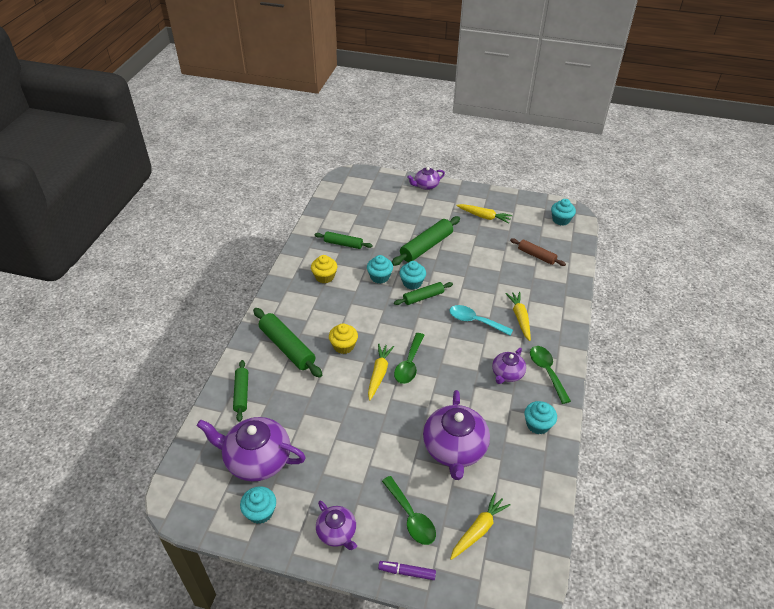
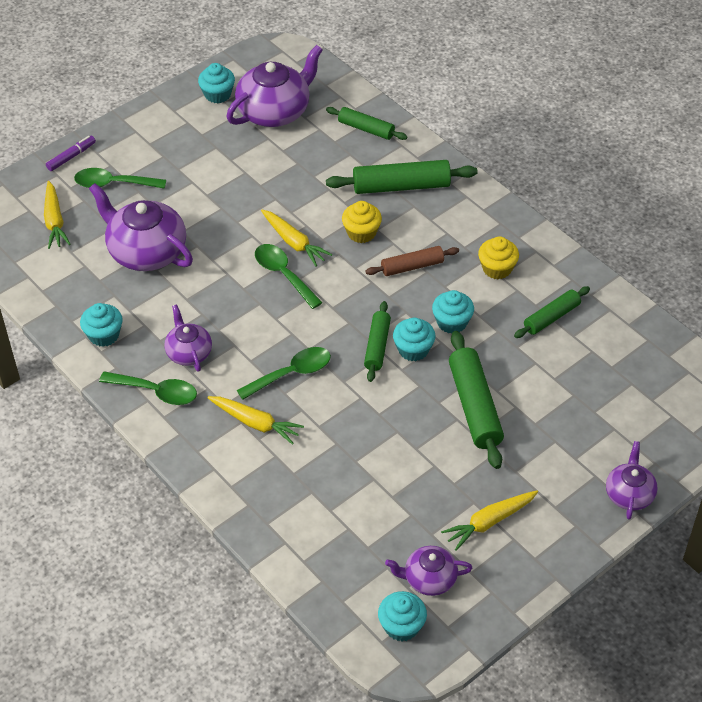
camera: 125 degrees right, 5 degrees up
purple teapot [316,500,357,550] -> purple teapot moved to [385,546,472,596]
turquoise spoon [449,305,513,336] -> green spoon [237,347,331,400]
brown rolling pin [510,238,566,266] -> brown rolling pin moved to [366,246,459,276]

